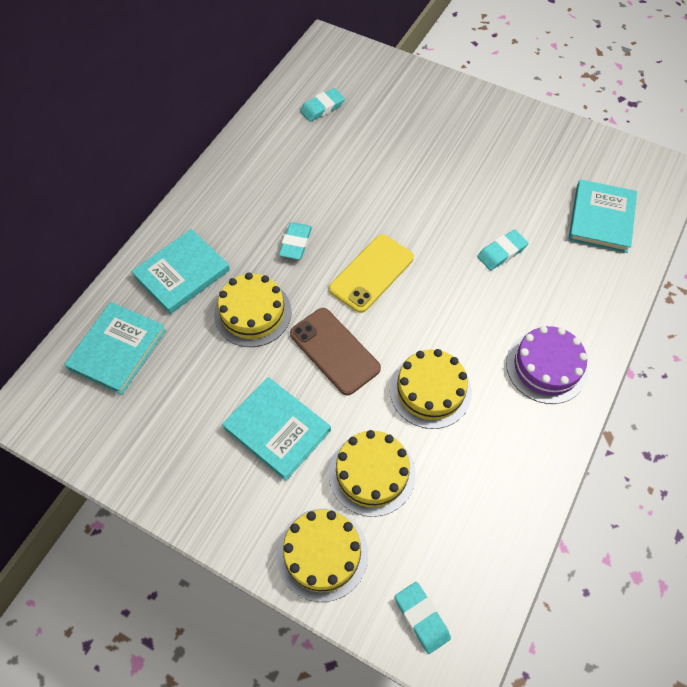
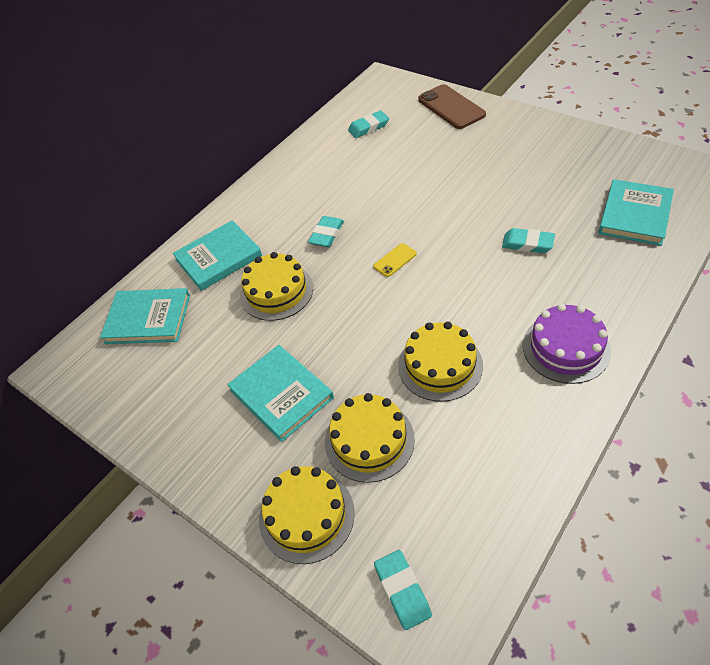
camera: 15 degrees right, 10 degrees down
turquoise book [64,302,166,395] -> turquoise book turned 60 degrees clockwise [100,288,190,344]
brown phone [290,308,381,396] -> brown phone moved to [418,84,486,129]
yellow phone [329,235,414,313] -> yellow phone [373,243,417,277], size x0.50
turquoise eraser [477,230,528,270] -> turquoise eraser turned 45 degrees clockwise [502,228,555,253]

